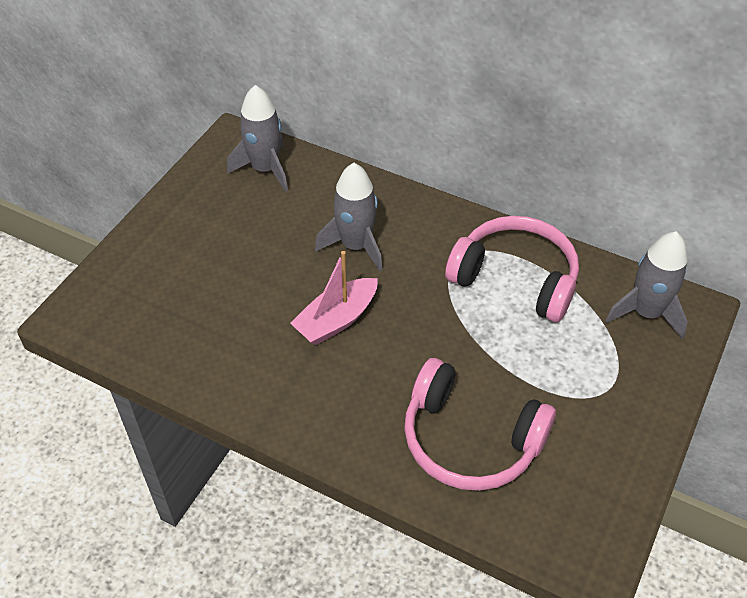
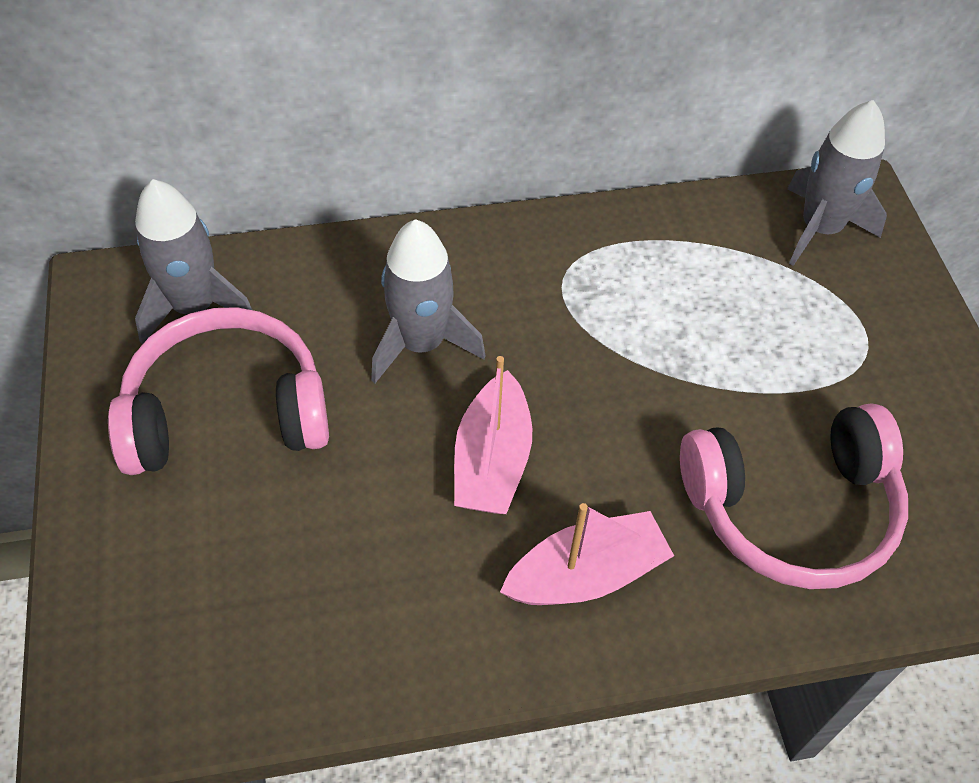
camera: 40 degrees left, 5 degrees up
pink headphones [445,216,579,322] -> pink headphones moved to [108,307,329,475]
none -> pink boat [500,503,674,605]

